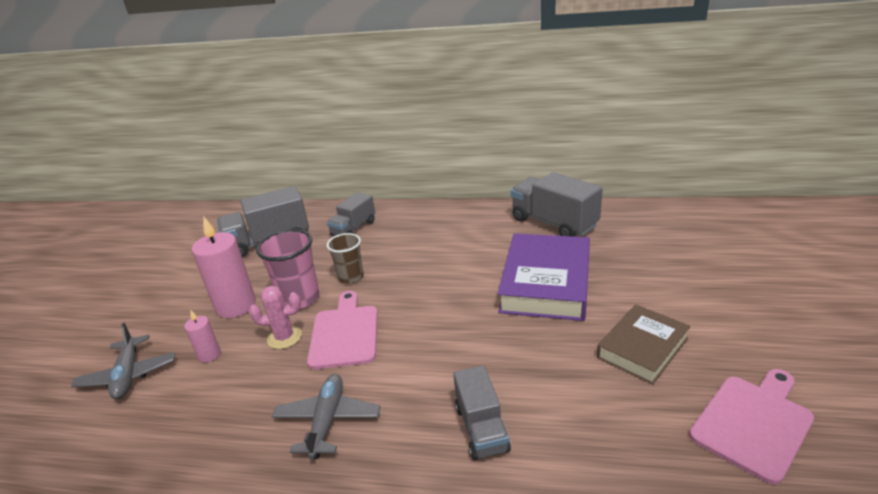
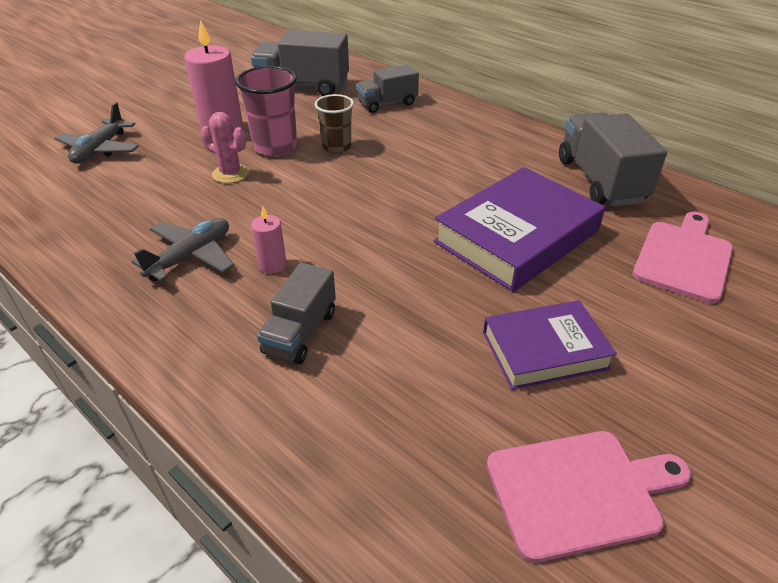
camera: 30 degrees right, 10 degrees up
pink candle [184,311,221,362] -> pink candle moved to [251,206,287,273]
pink cutting board [307,291,378,369] -> pink cutting board moved to [632,212,733,303]
brown book [597,304,691,384] -> purple book [483,300,617,390]

